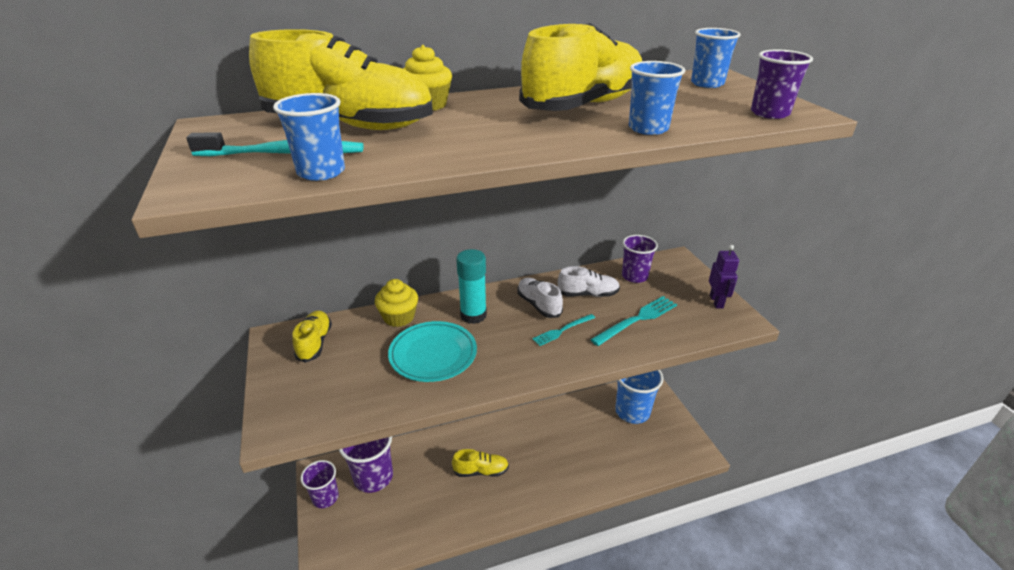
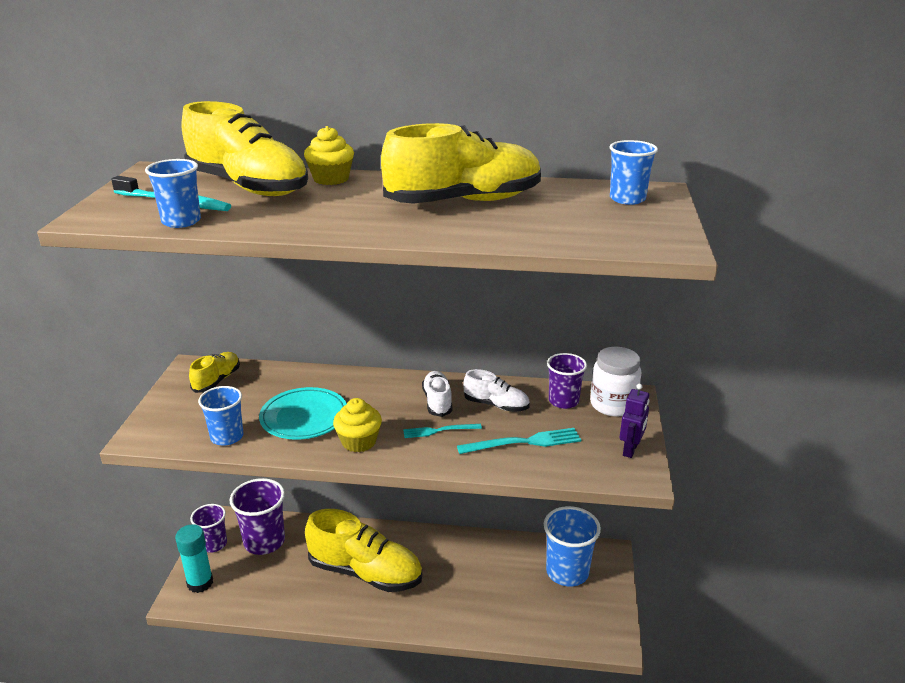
camera: 25 degrees right, 5 degrees down
yellow cupcake [375,279,418,327] -> yellow cupcake moved to [333,398,382,452]
yellow shoe [452,449,509,477] -> yellow shoe [305,509,422,592], size x2.02
turquoise glue stick [456,249,487,324] -> turquoise glue stick moved to [175,524,213,593]
blue cup [629,61,685,135] -> blue cup moved to [198,386,244,446]
purple cup [751,50,813,119] -> none
none -> white jar [590,347,641,416]

